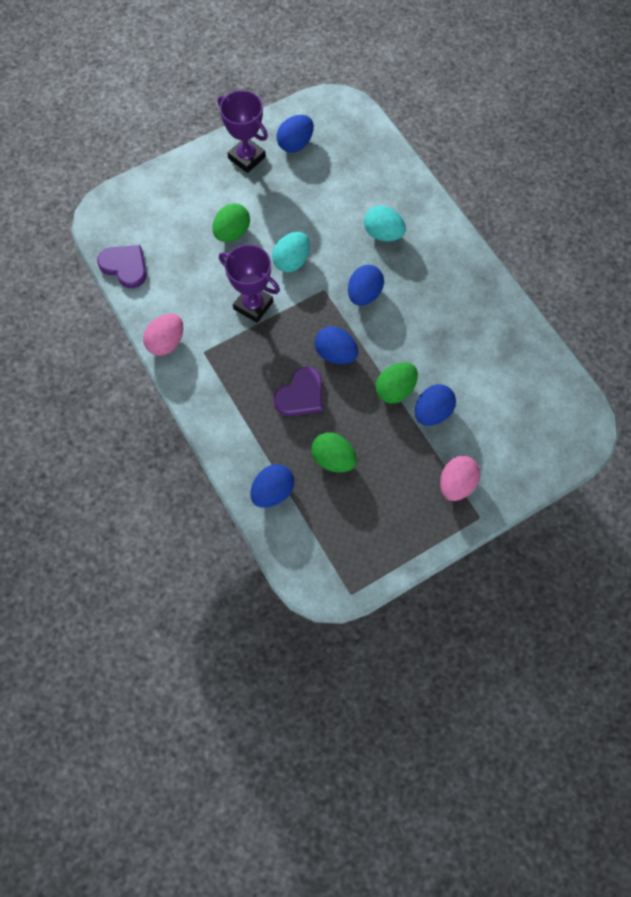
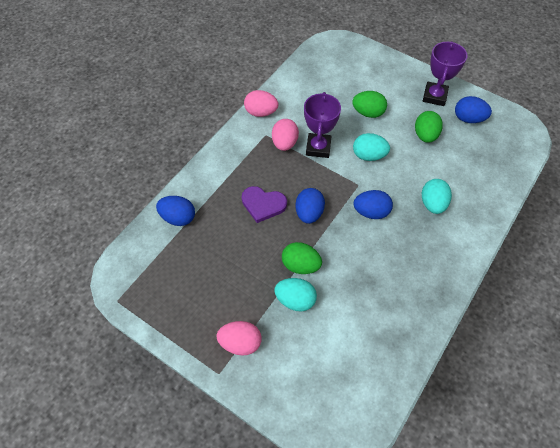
camera: 65 degrees right, 10 degrees down
purple heart [97,245,147,288] -> none
green egg [311,432,357,472] -> green egg moved to [415,111,443,143]
blue egg [415,384,456,426] -> turquoise egg [274,278,317,312]
none -> pink egg [272,119,299,151]

